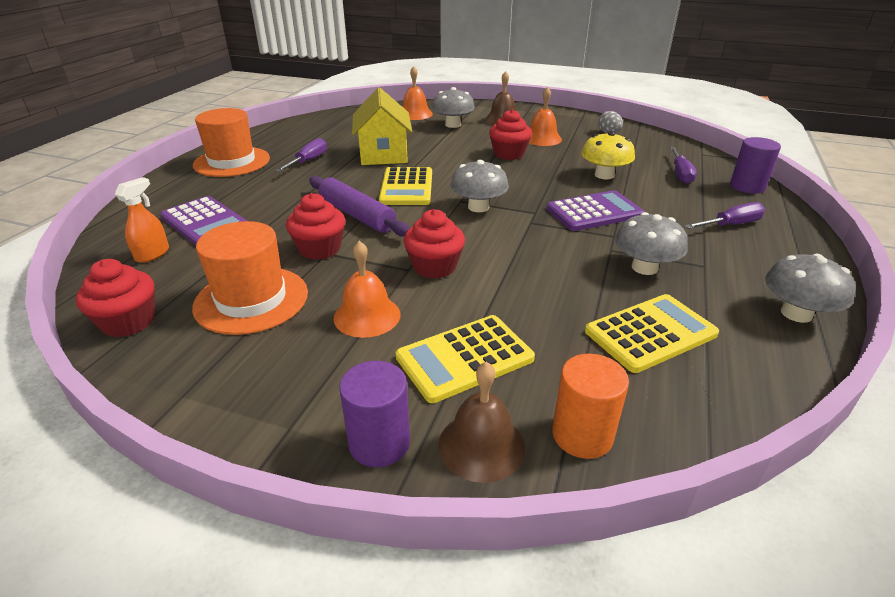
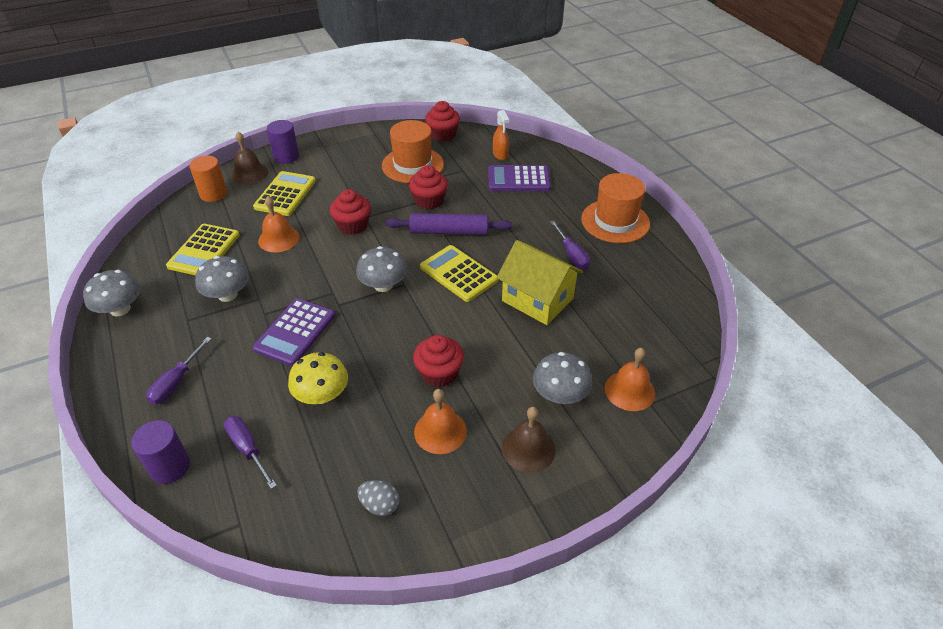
camera: 135 degrees right, 10 degrees up
orange bell [334,241,400,338] -> orange bell moved to [258,196,299,252]

